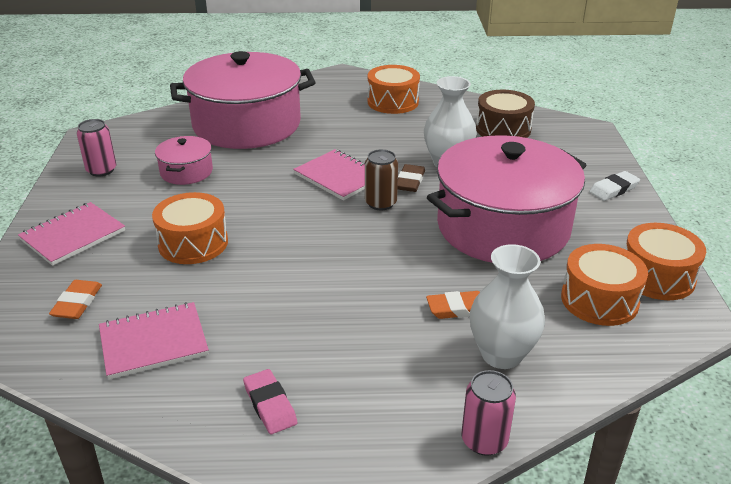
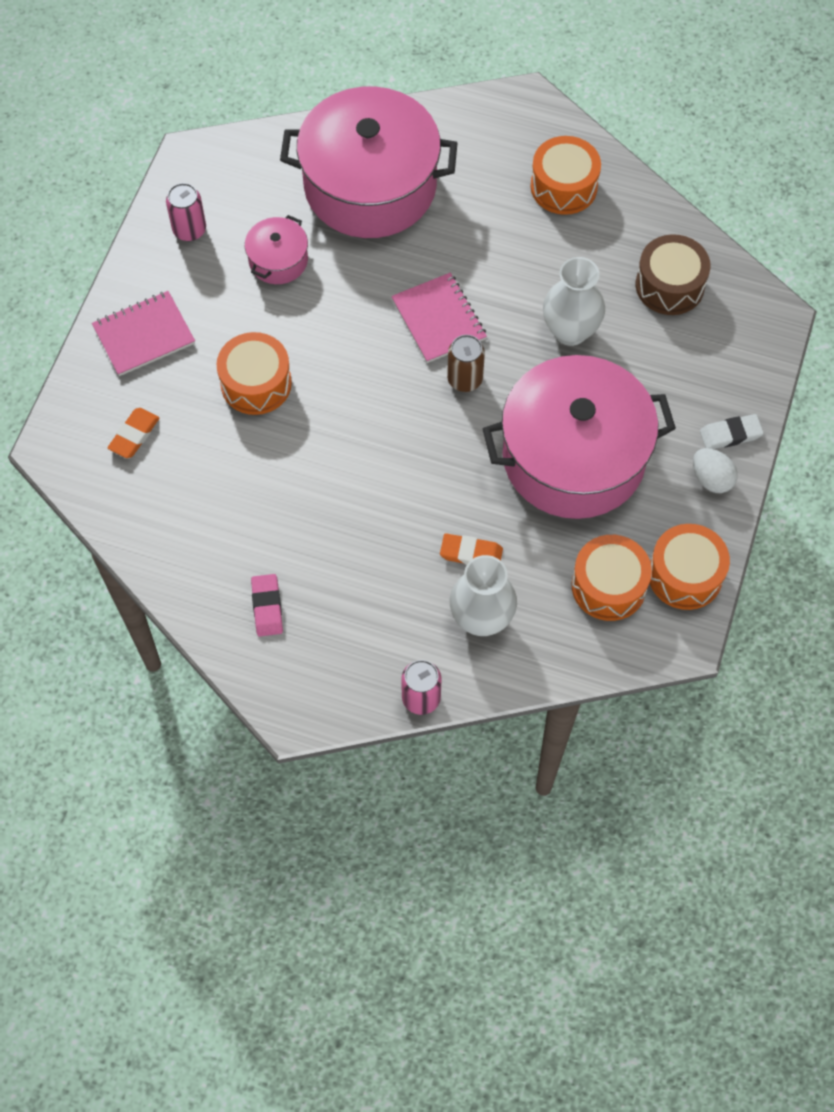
camera: 20 degrees right, 30 degrees up
pink notebook [99,302,209,379] -> none
brown eraser [398,164,425,192] -> none
none -> white egg [693,448,738,493]

